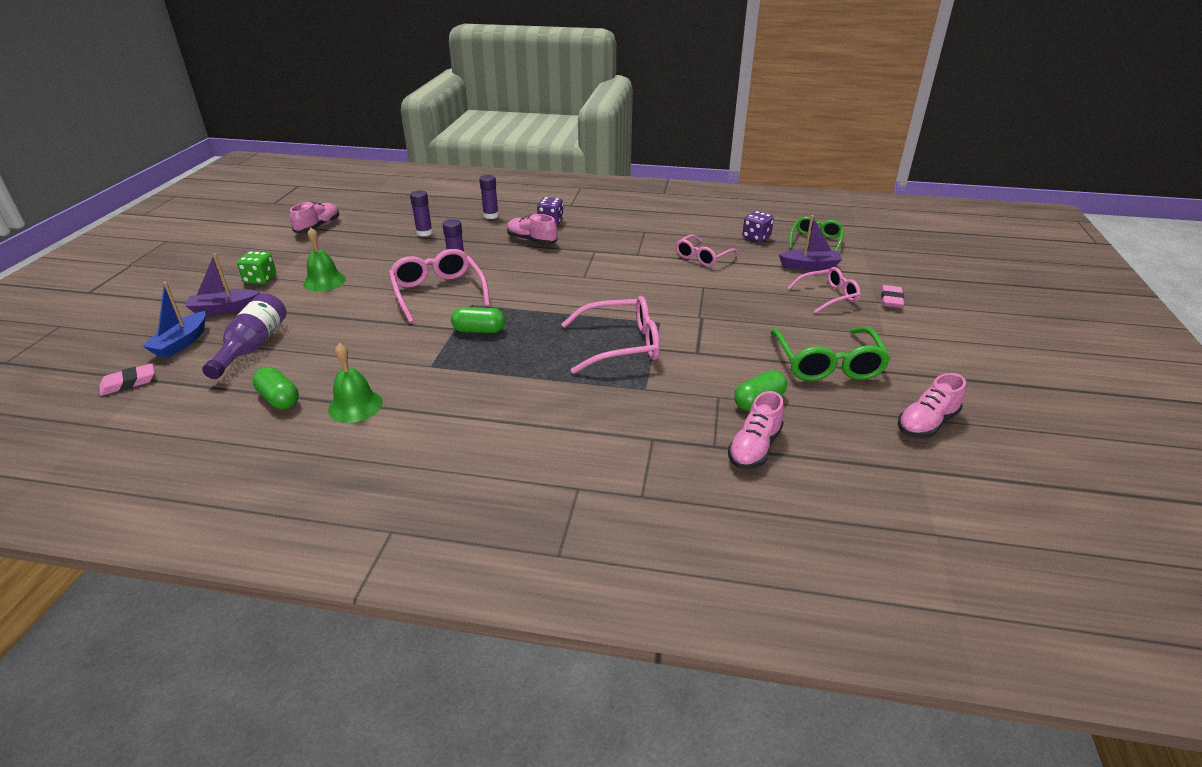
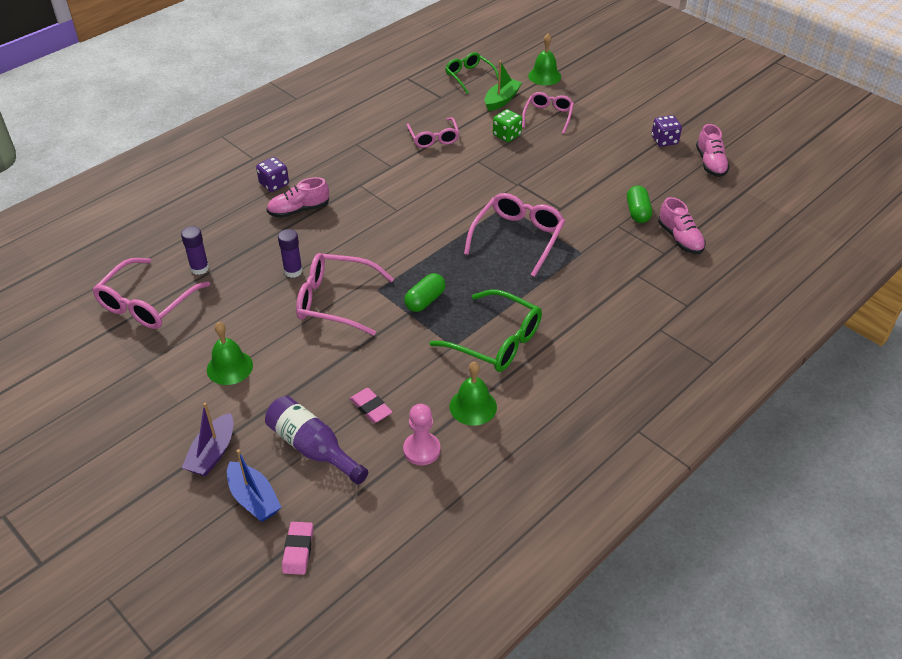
camera: 55 degrees left, 10 degrees up
green dice [237,251,276,284] -> green dice moved to [493,109,522,142]
green capsule [252,367,299,409] -> pink pawn [403,404,440,465]
pink shoe [289,201,339,233] -> none
purple glue stick [479,175,499,219] -> none
purple dice [742,211,774,242] -> purple dice moved to [651,115,682,147]
green glasses [770,327,891,381] -> green glasses moved to [429,289,542,372]
purple boat [779,215,842,271] -> green boat [485,61,522,111]
pink eraser [881,285,904,308] -> pink eraser moved to [350,388,392,423]
none -> pink glasses [92,258,210,329]
none -> green bell [528,33,561,85]

